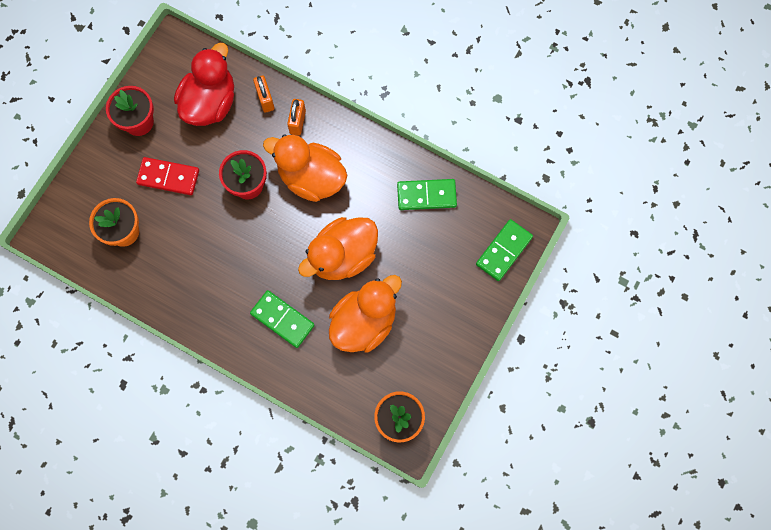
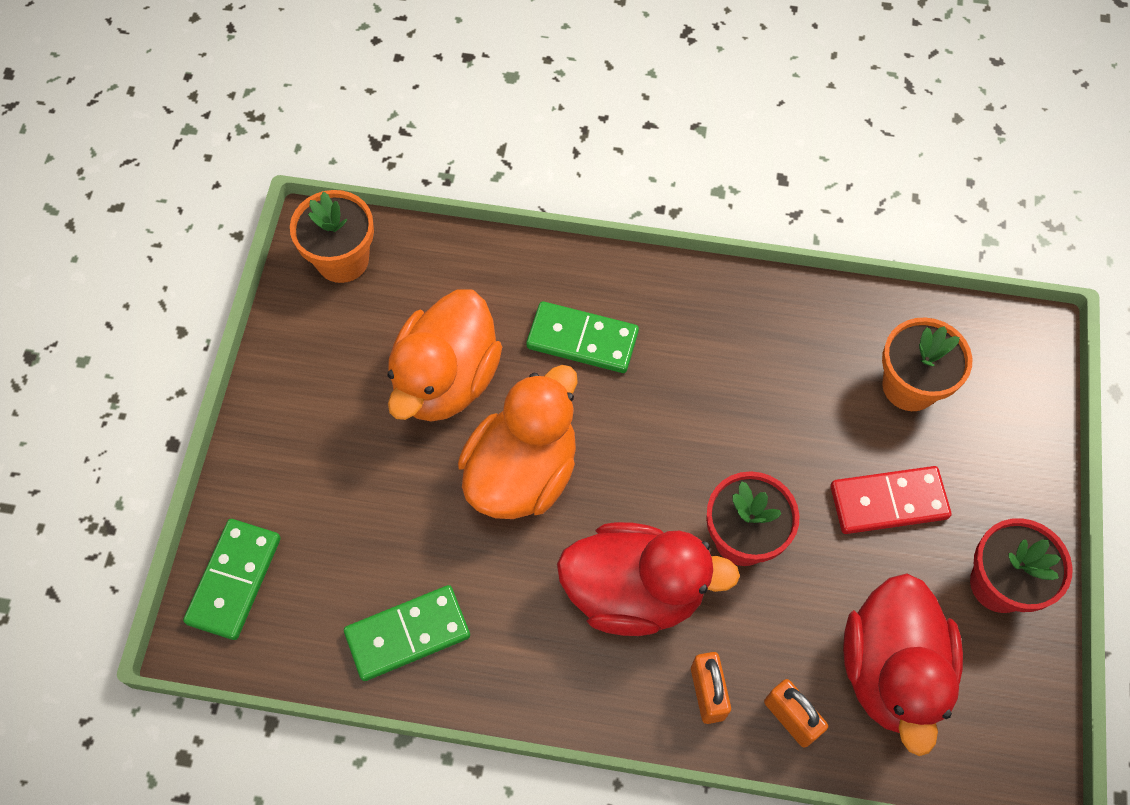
camera: 160 degrees right, 10 degrees down
orange duck [263,134,347,202] -> red duck [557,522,740,636]

